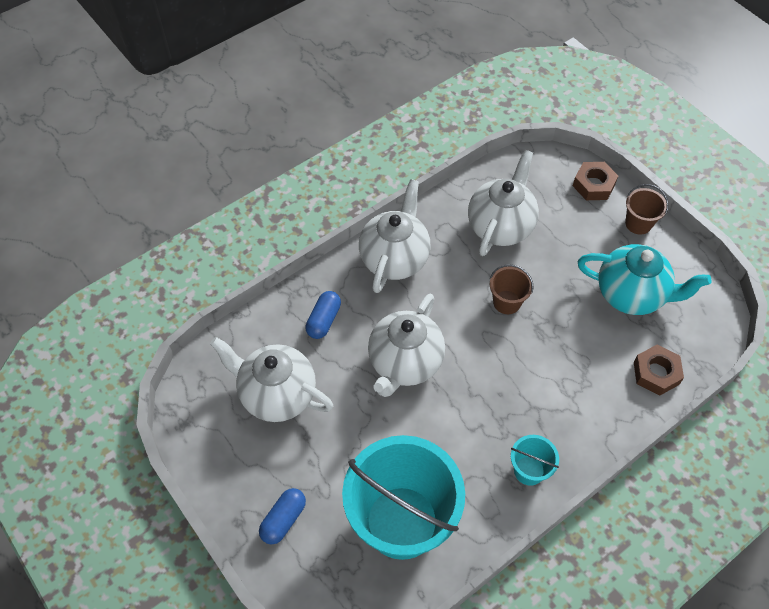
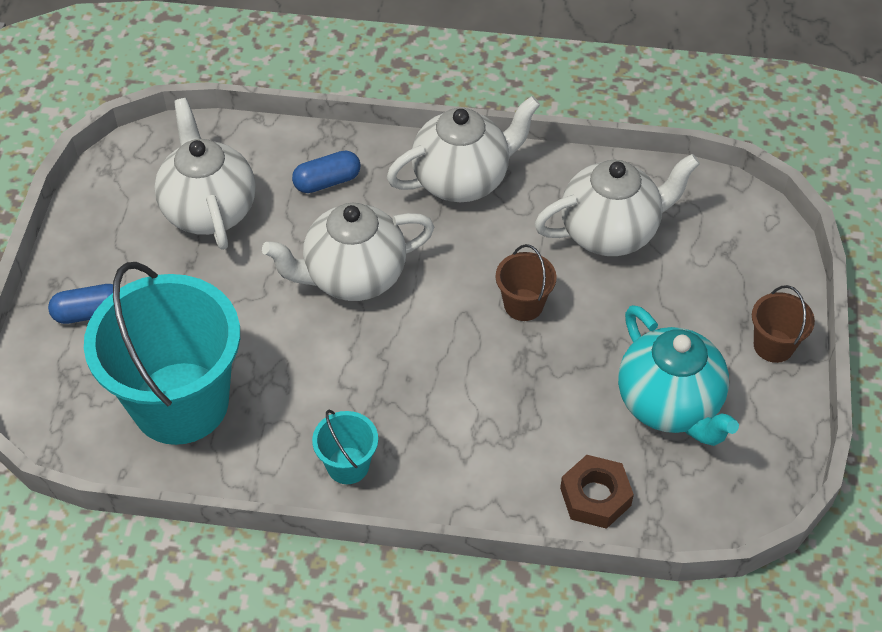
camera: 45 degrees right, 5 degrees down
brown nut [573,162,618,200] -> none

